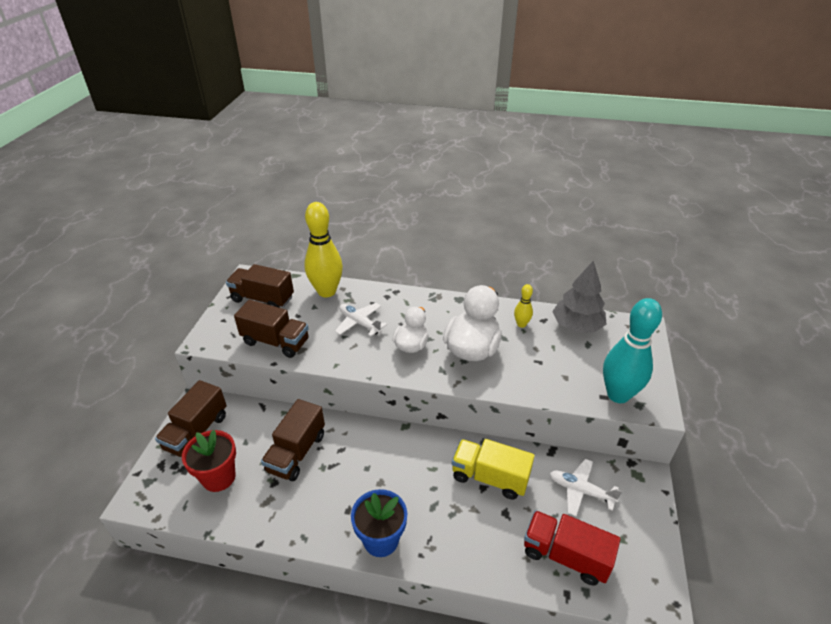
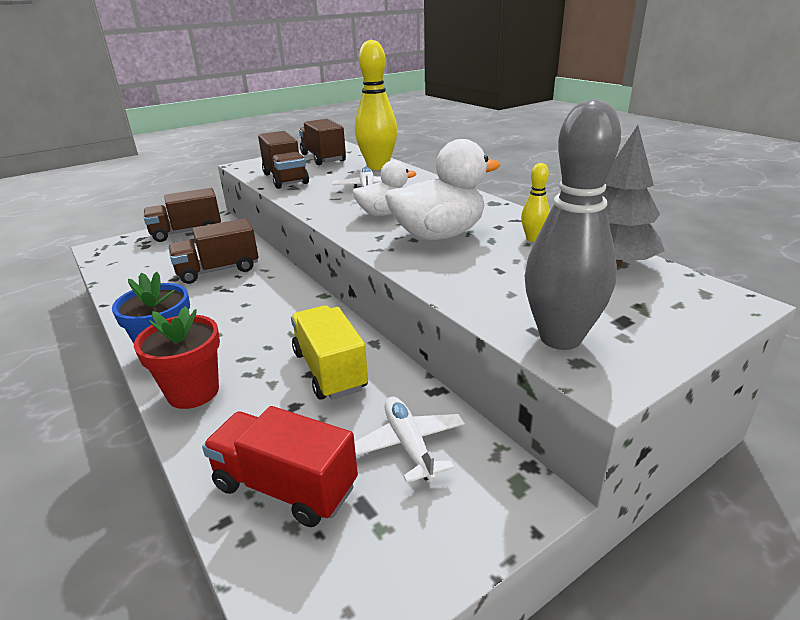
camera: 45 degrees right, 10 degrees down
red flower pot [182,430,236,492] -> red flower pot moved to [134,306,220,409]
red truck [524,510,620,586] -> red truck turned 45 degrees counterclockwise [202,406,358,527]
turquoise bowling pin [603,298,662,403] -> grey bowling pin [524,99,621,350]

